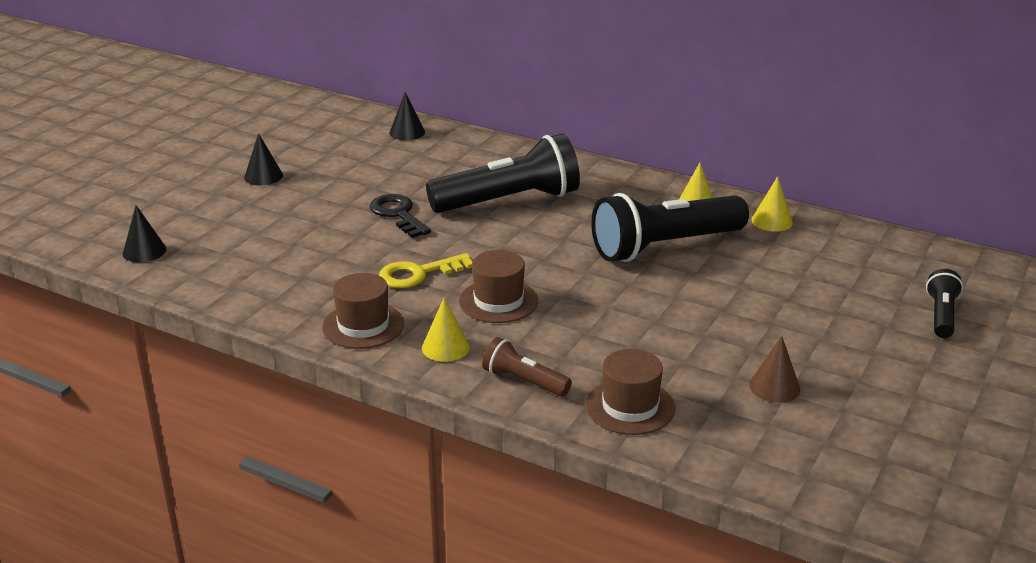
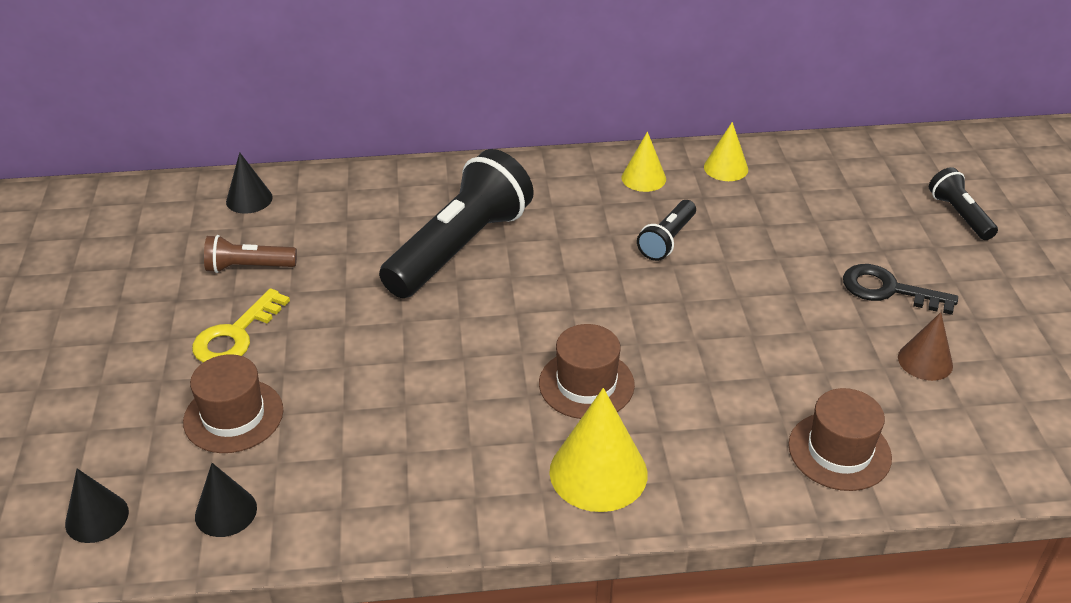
camera: 35 degrees left, 10 degrees up
black cone [244,133,283,185] -> black cone moved to [195,463,257,537]
brown hat [322,273,404,349] -> brown hat moved to [183,354,283,453]
black key [370,194,431,238] -> black key moved to [843,264,958,315]
yellow key [379,253,473,288] -> yellow key moved to [192,288,290,362]
yellow cone [422,298,470,362] -> yellow cone [549,388,648,512], size x1.66
brown flashlight [482,337,572,397] -> brown flashlight moved to [204,235,297,273]
black flashlight [591,193,749,262] -> black flashlight [637,200,696,261], size x0.48

